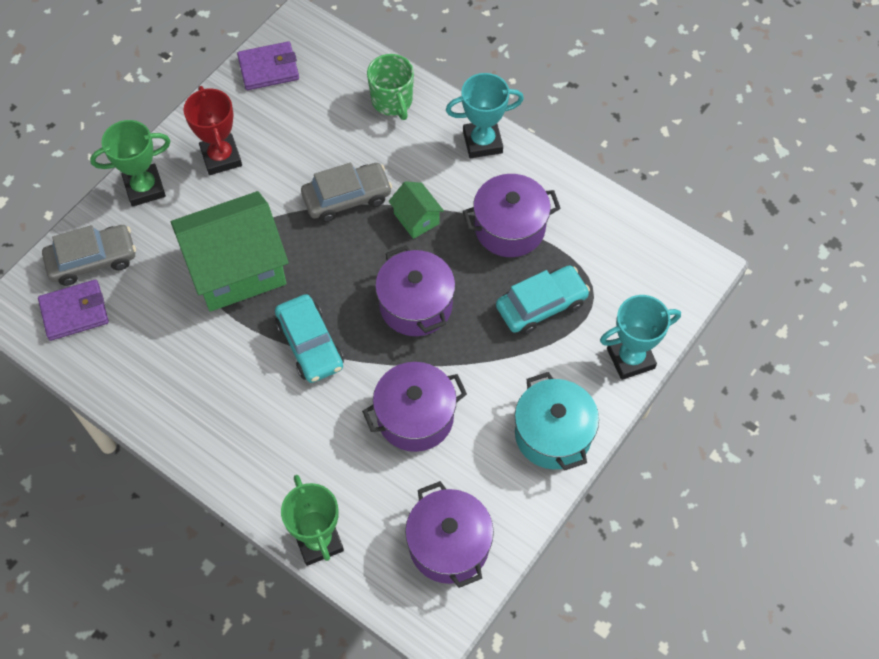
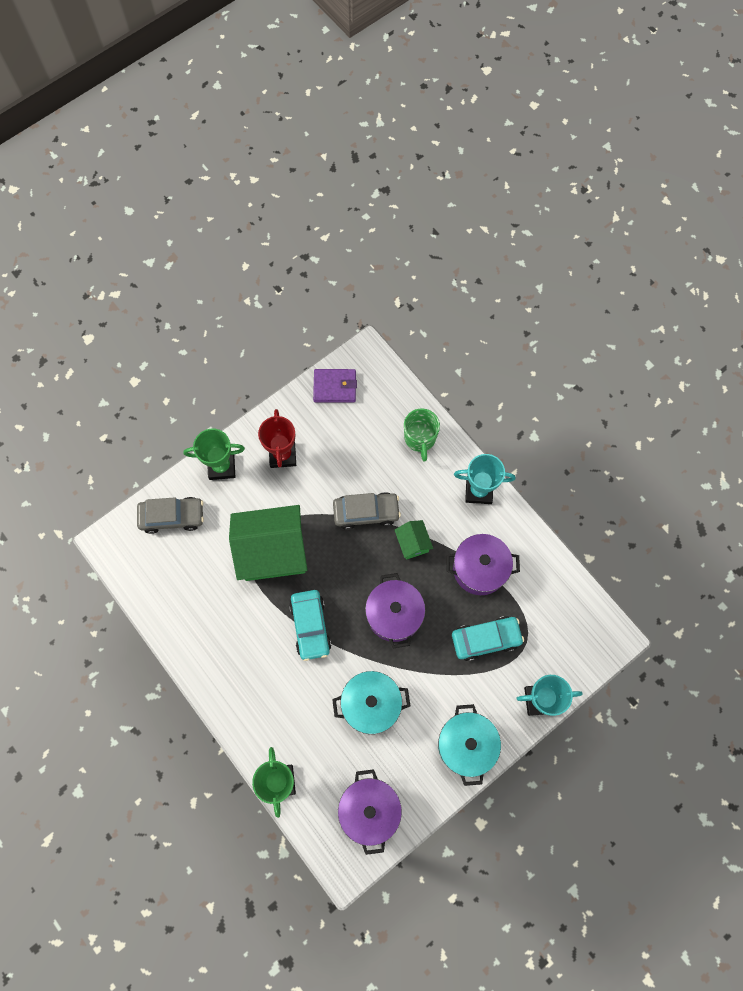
camera: 15 degrees right, 10 degrees up
purple wallet [38,279,109,341] -> none
purple pot [362,362,467,452] -> turquoise pot [332,671,410,734]

